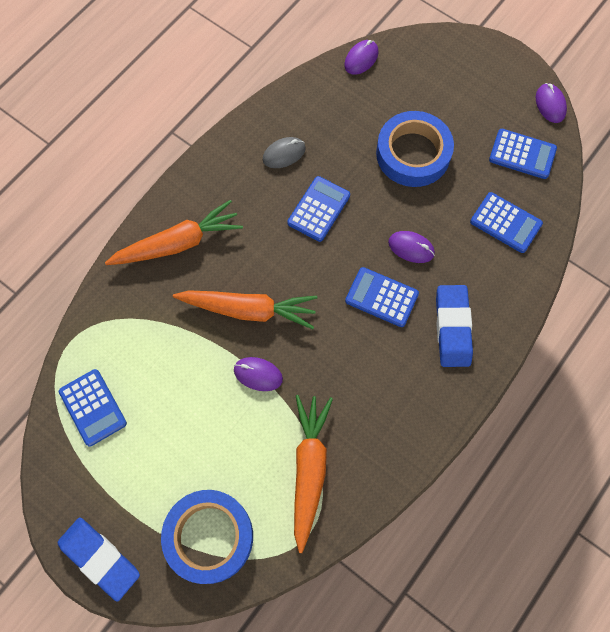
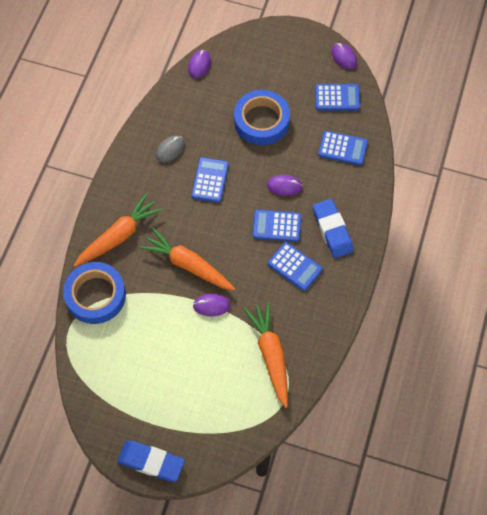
camera: 20 degrees left, 5 degrees down
blue calculator [59,369,127,447] -> blue calculator moved to [268,242,323,291]
blue tape [161,490,253,584] -> blue tape moved to [63,262,126,324]
orange carrot [173,290,317,329] -> orange carrot turned 135 degrees counterclockwise [139,228,235,290]

